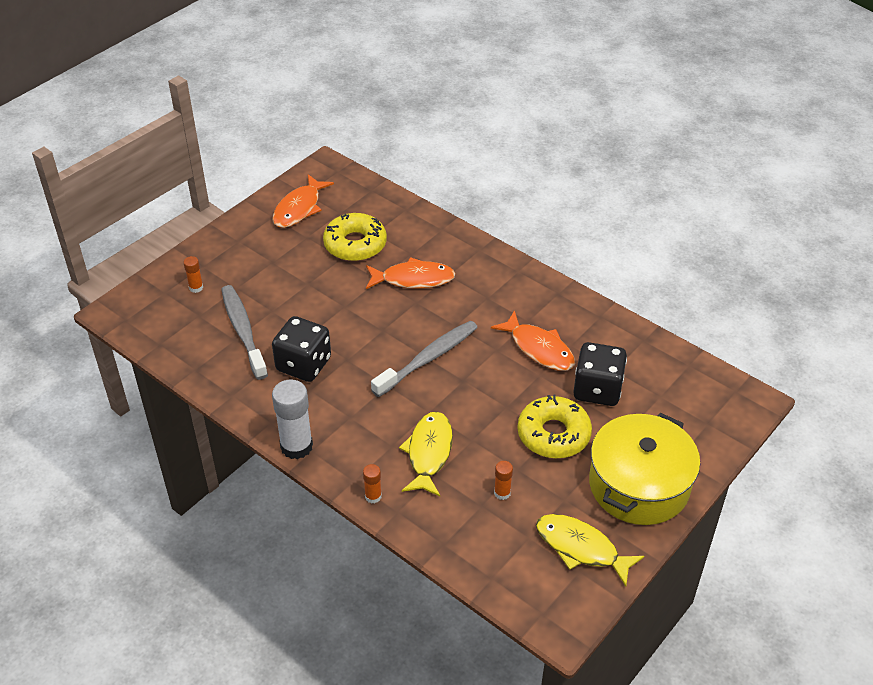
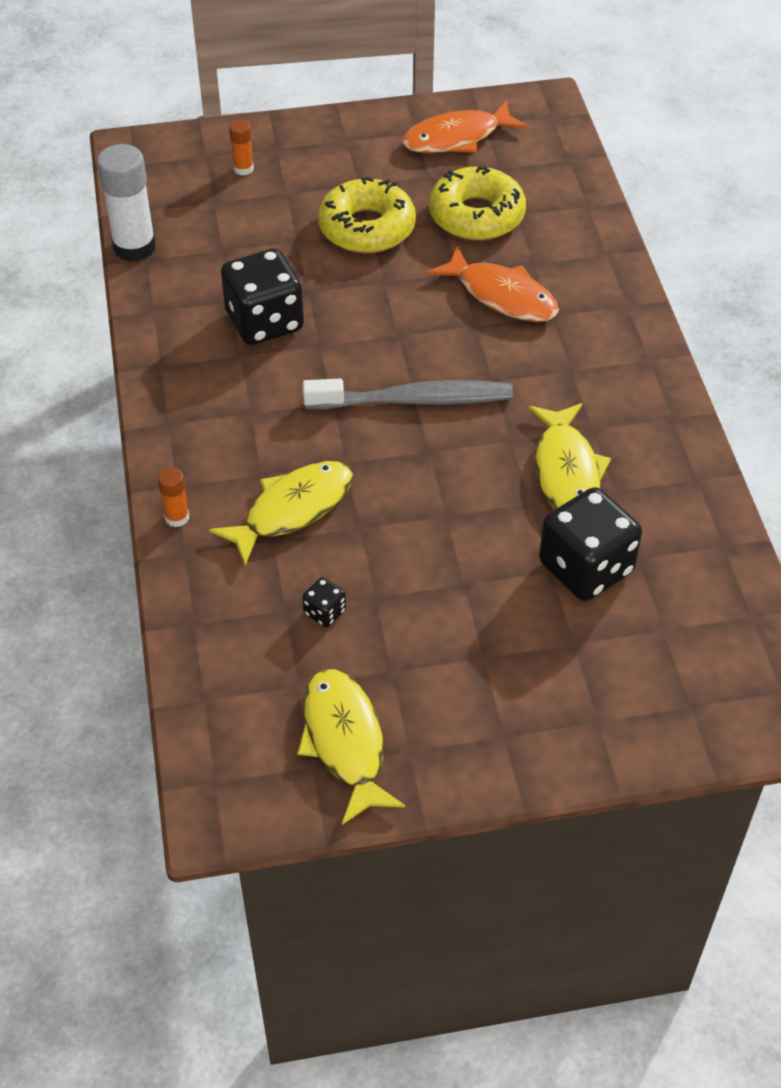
camera: 40 degrees right, 5 degrees up
grey toothbrush [221,285,268,380] -> none
white glue stick [272,379,313,459] -> white glue stick moved to [97,144,156,262]
orange fish [491,310,575,371] -> yellow fish [528,403,611,509]
orange glue stick [494,461,513,500] -> black dice [302,577,346,627]
yellow donut [517,394,592,459] -> yellow donut moved to [318,177,416,253]
yellow pot [589,413,700,525] -> none

